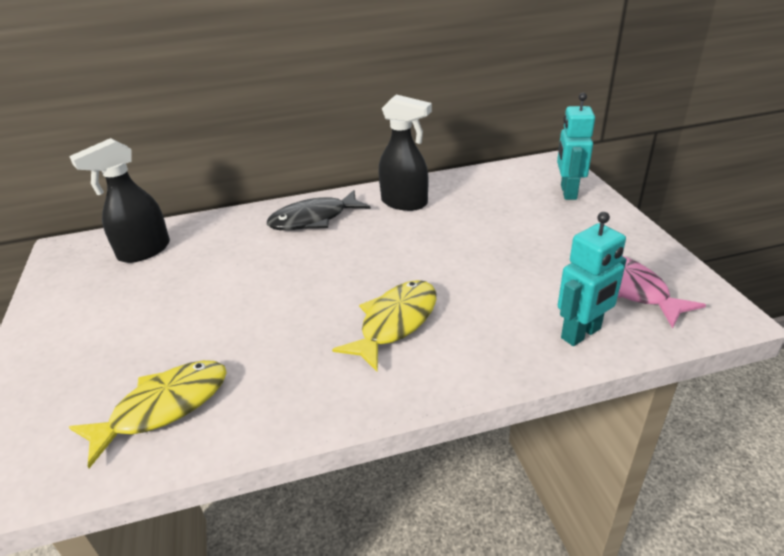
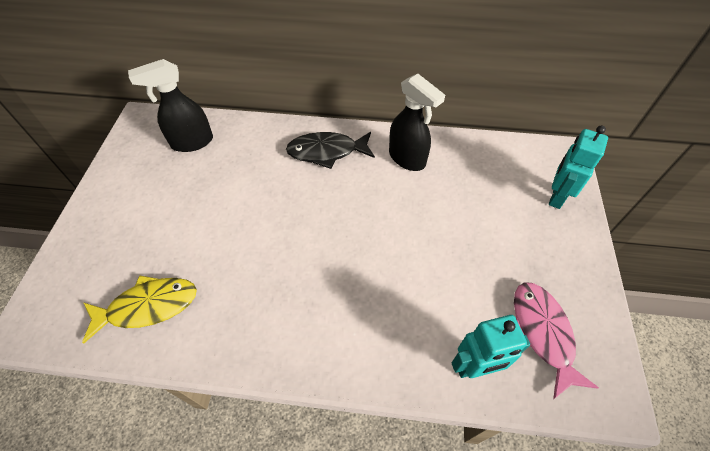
camera: 20 degrees right, 20 degrees up
yellow fish [332,280,437,372] -> none

